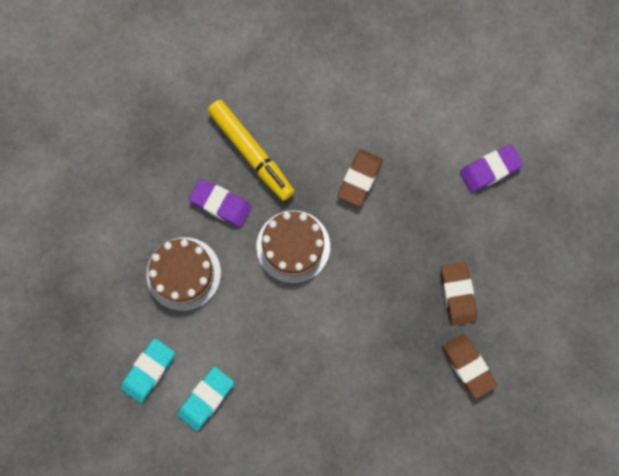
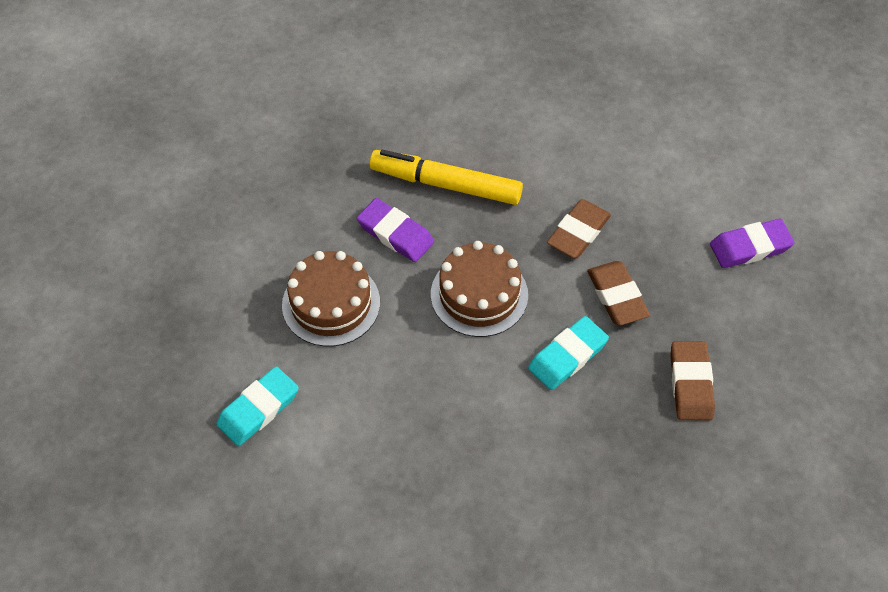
camera: 10 degrees right, 20 degrees down
turquoise eraser [177,366,234,431] -> turquoise eraser moved to [528,316,609,390]
yellow marker [208,100,294,201] -> yellow marker turned 135 degrees clockwise [370,150,523,205]
brown eraser [442,334,497,399] -> brown eraser moved to [587,261,650,326]

